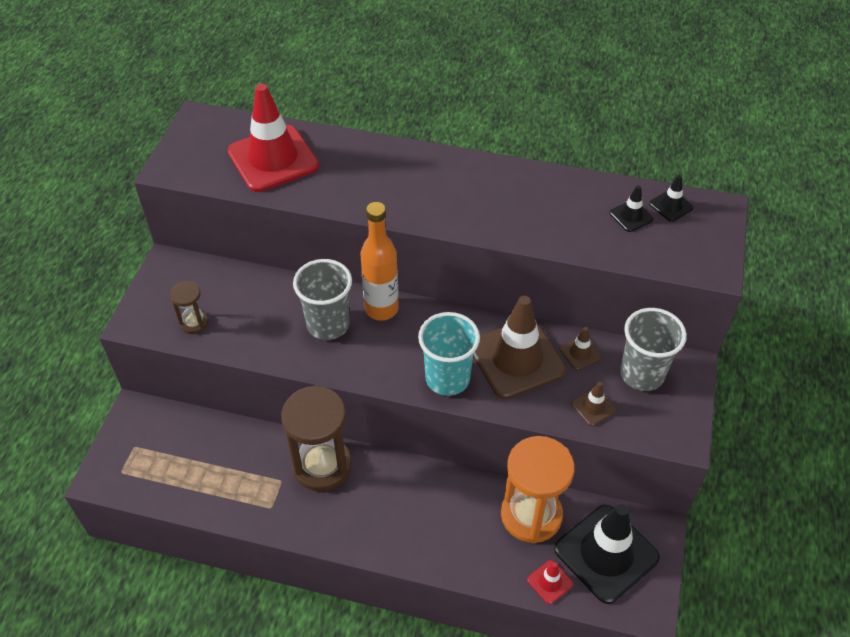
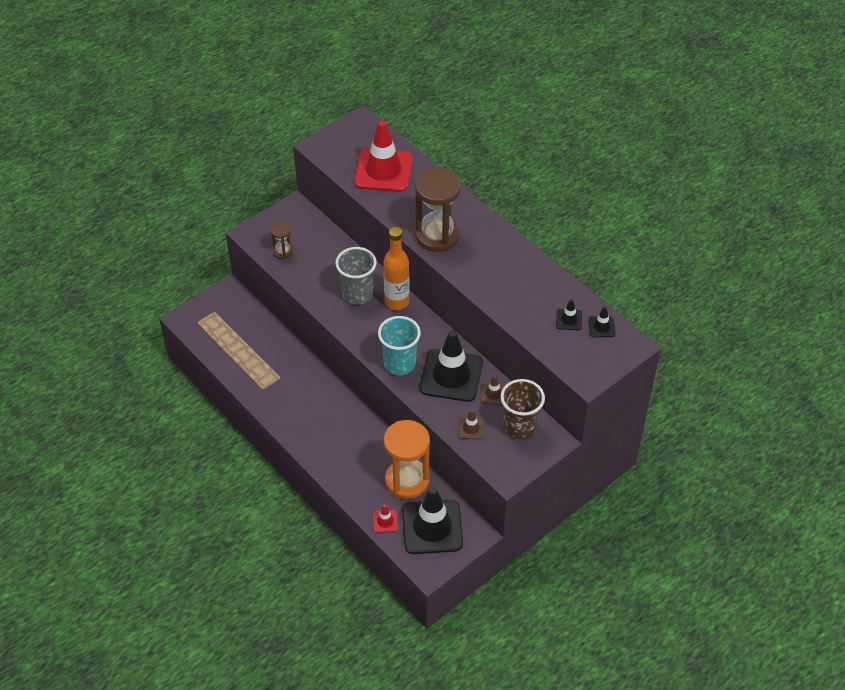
camera: 35 degrees right, 0 degrees up
brown hourglass [281,385,352,492] -> brown hourglass moved to [415,168,461,252]
brown traffic cone [473,296,566,399] -> black traffic cone [420,330,483,402]
grey cup [620,308,687,391] -> brown cup [500,379,545,440]

